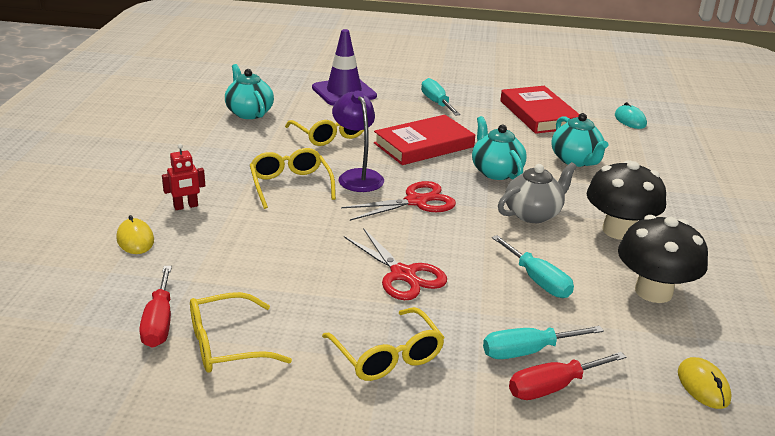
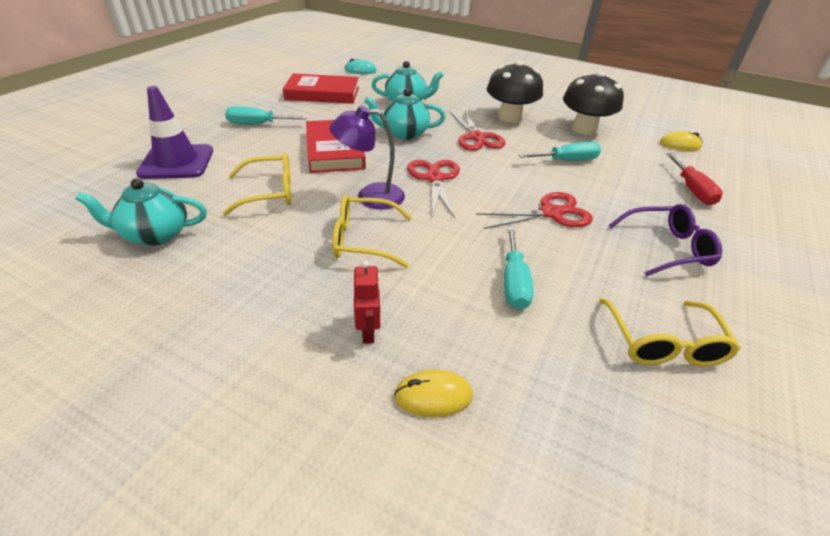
camera: 70 degrees left, 10 degrees up
red screwdriver [139,266,172,348] -> none
yellow glasses [322,307,445,381] -> purple glasses [609,204,722,276]
turquoise screwdriver [483,326,604,359] -> turquoise screwdriver moved to [504,226,534,310]
grey teapot [498,162,577,223] -> red scissors [450,110,505,151]

